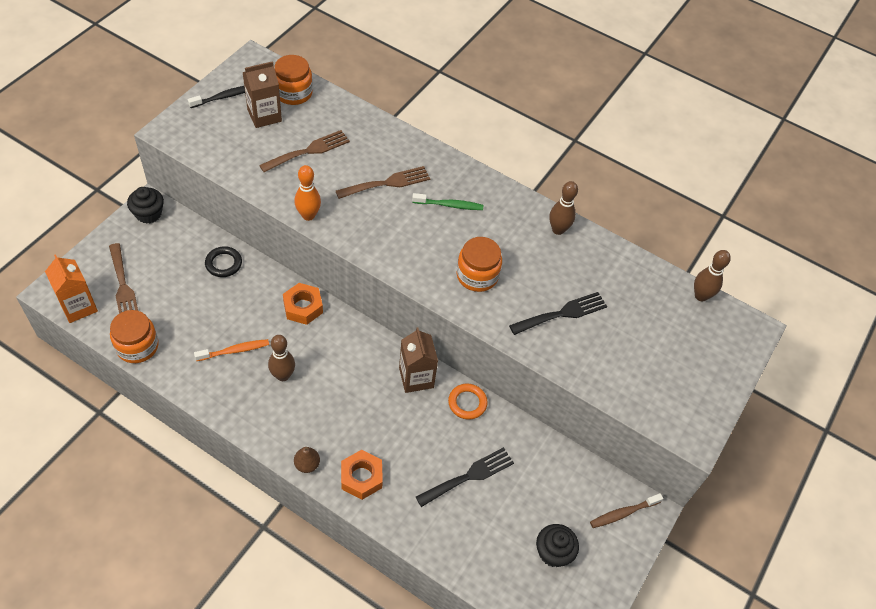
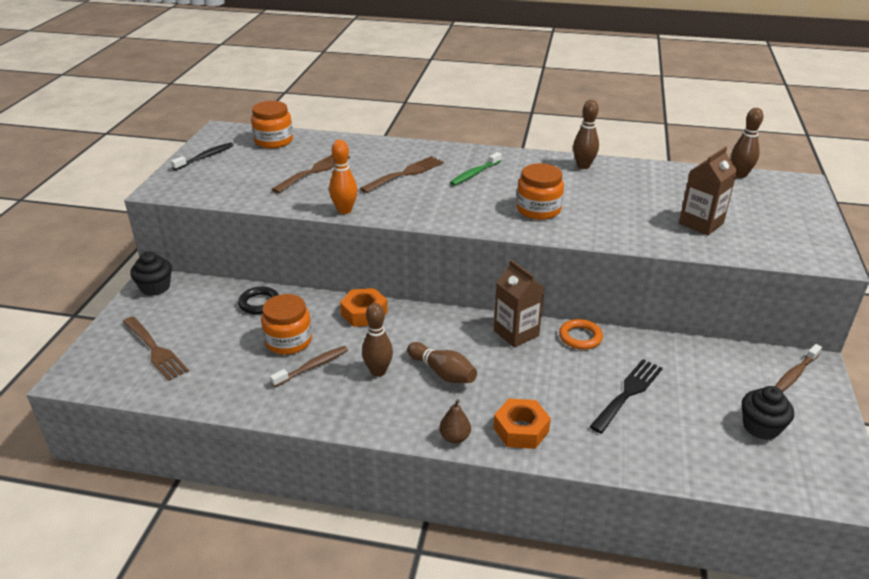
camera: 15 degrees left, 20 degrees down
orange carton [45,254,98,323] -> none
orange jar [110,310,159,363] -> orange jar moved to [261,294,312,355]
orange toothbrush [194,339,269,361] -> brown toothbrush [270,346,348,387]
brown carton [242,61,282,128] -> brown carton moved to [679,146,737,235]
green toothbrush [412,193,483,210] -> green toothbrush turned 150 degrees clockwise [450,152,502,186]
black fork [509,292,607,335] -> none
none -> brown bowling pin [407,342,477,383]

